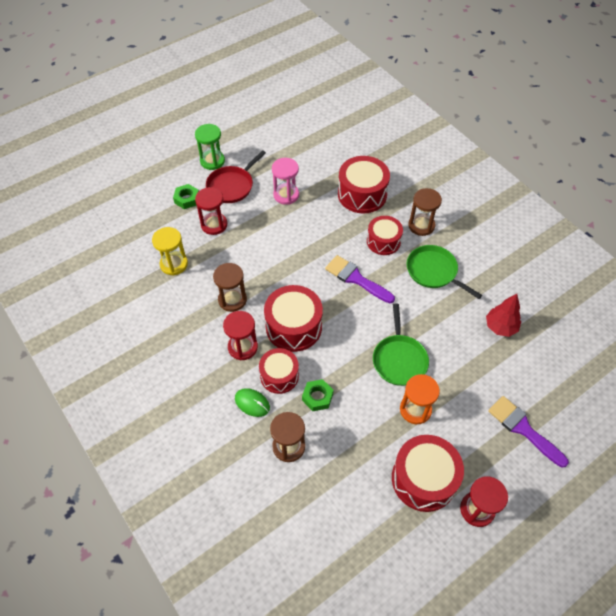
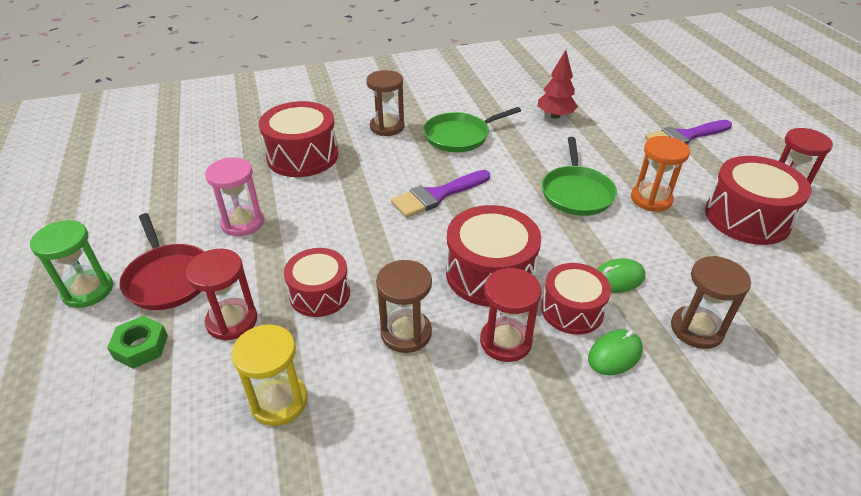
camera: 70 degrees left, 15 degrees down
green nut [302,379,334,411] -> green mouse [597,258,645,293]
red drum [367,216,403,255] -> red drum moved to [284,248,350,317]
green pan [373,303,429,386] -> green pan turned 75 degrees clockwise [542,137,617,216]

